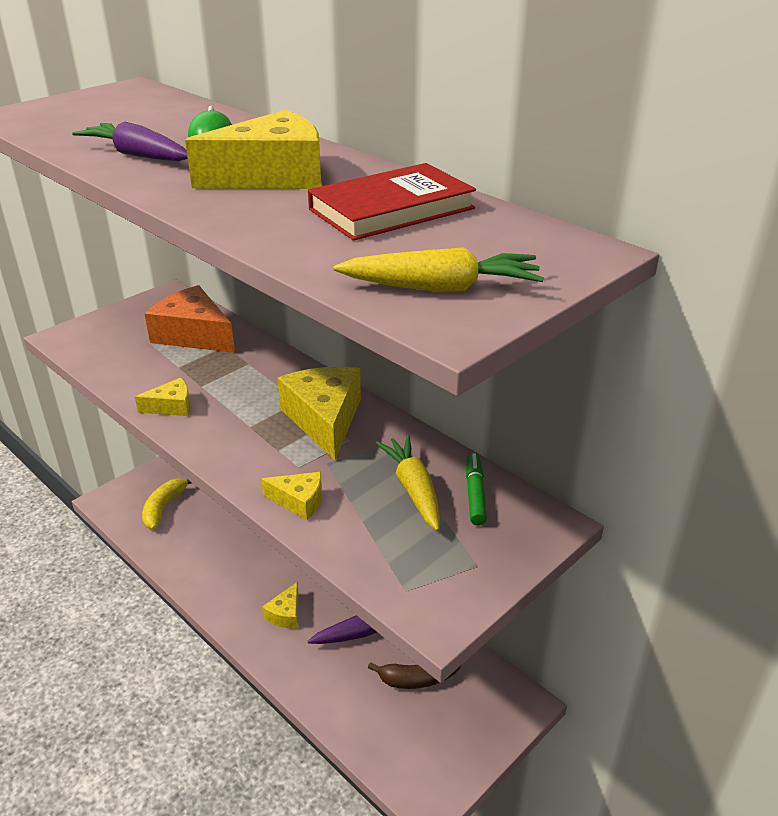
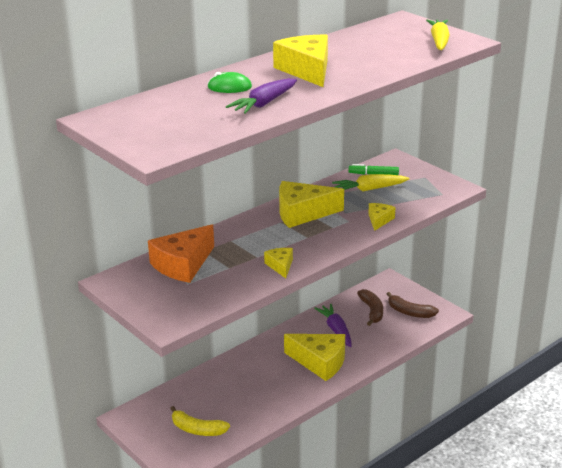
camera: 85 degrees left, 5 degrees down
yellow cheese [262,582,298,629] -> yellow cheese [284,334,345,381], size x1.95
red book [308,163,476,241] -> none
none -> brown banana [387,292,439,318]

